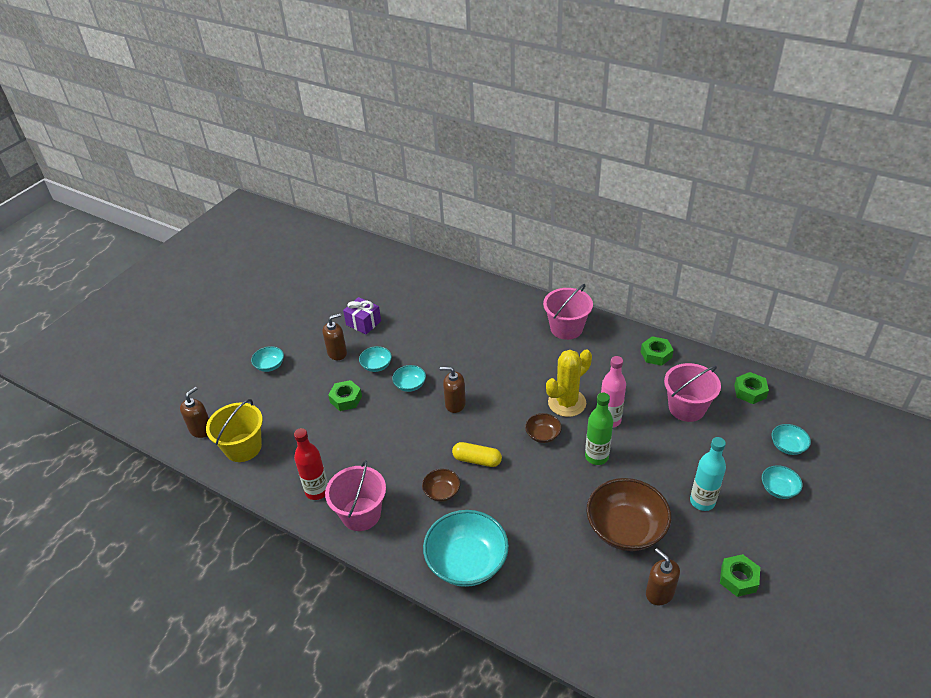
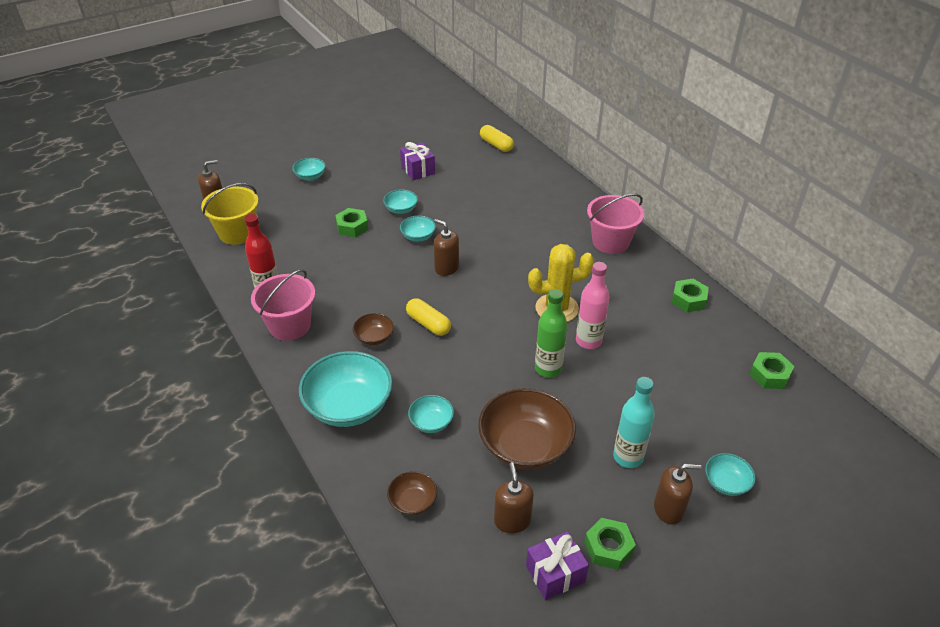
camera: 25 degrees right, 0 degrees up
brown soap dispenser [322,314,347,360] -> brown soap dispenser moved to [654,464,701,525]
brown bowl [525,413,562,443] -> brown bowl moved to [387,471,437,515]
pink bucket [664,363,721,422] -> none
turquoise bowl [772,424,811,455] -> turquoise bowl moved to [408,395,454,433]
none -> yellow capsule [480,125,514,152]
none -> purple gift [526,531,589,600]

